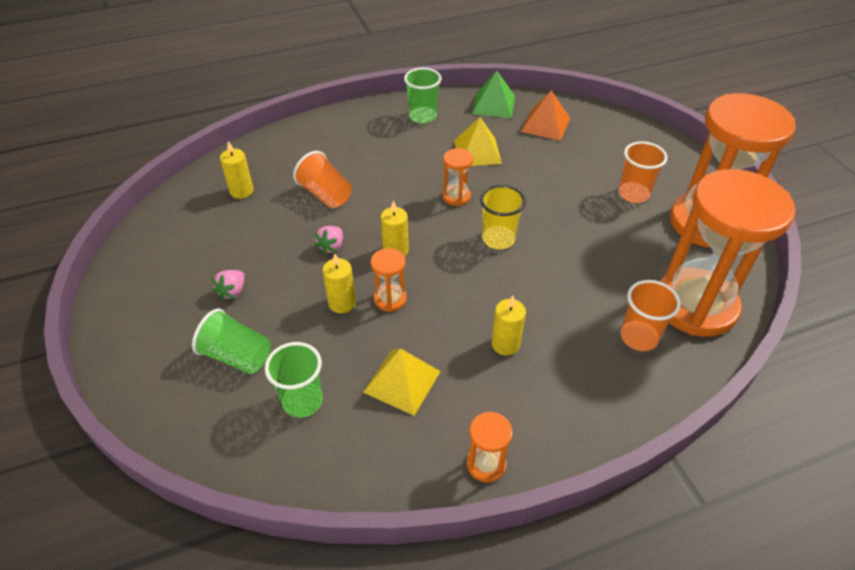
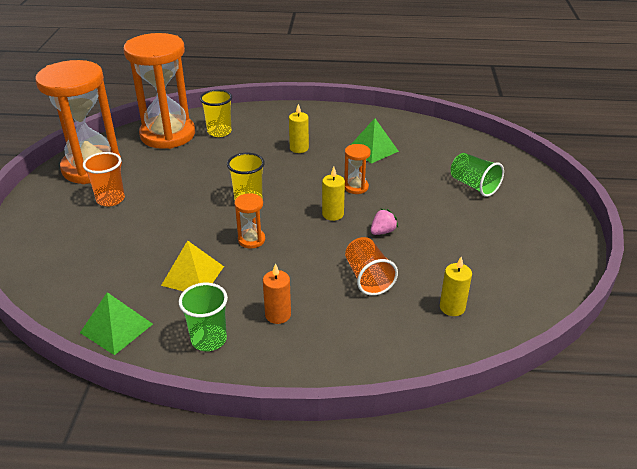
camera: 155 degrees left, 10 degrees down
pink strawberry [212,270,244,301] -> none
green cup [265,342,323,418] -> none
yellow candle [322,254,356,313] -> none
yellow pyramid [363,348,441,416] -> green pyramid [351,118,399,164]
orange hourglass [467,412,512,482] -> none
orange pyramid [521,90,570,141] -> none
orange cup [621,280,681,351] -> yellow cup [200,90,232,137]
none -> orange candle [263,263,291,324]

